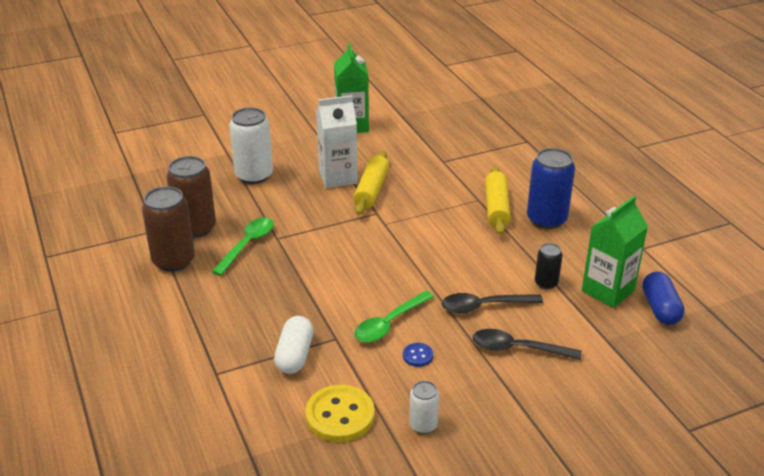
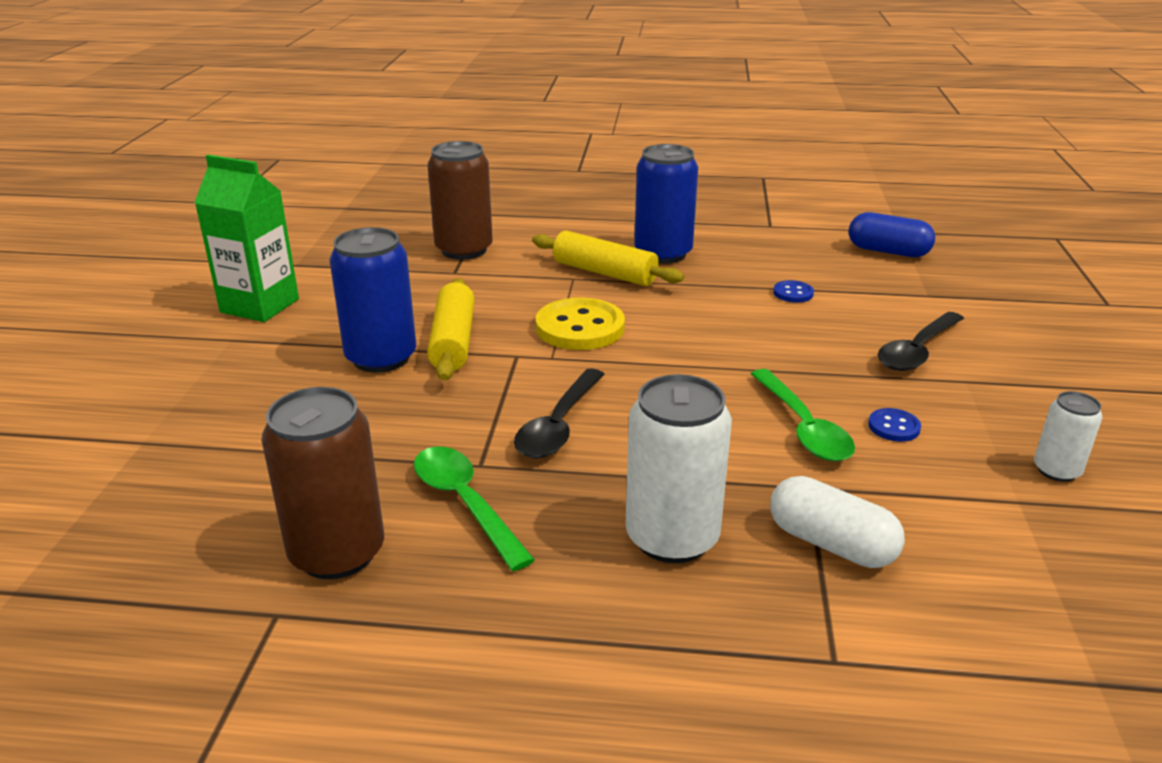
camera: 60 degrees left, 5 degrees down
brown can [142,186,195,272] -> brown can moved to [427,141,493,260]
white can [229,107,273,184] -> white can moved to [626,374,732,563]
yellow button [305,385,375,442] -> yellow button moved to [536,298,625,350]
white carton [316,95,358,188] -> blue can [329,227,416,373]
yellow rolling pin [353,151,389,215] -> yellow rolling pin turned 45 degrees clockwise [427,278,475,381]
black spoon [442,293,543,313] -> black spoon moved to [514,369,604,458]
black can [535,243,563,289] -> blue button [773,280,814,303]
green carton [582,196,648,308] -> none

